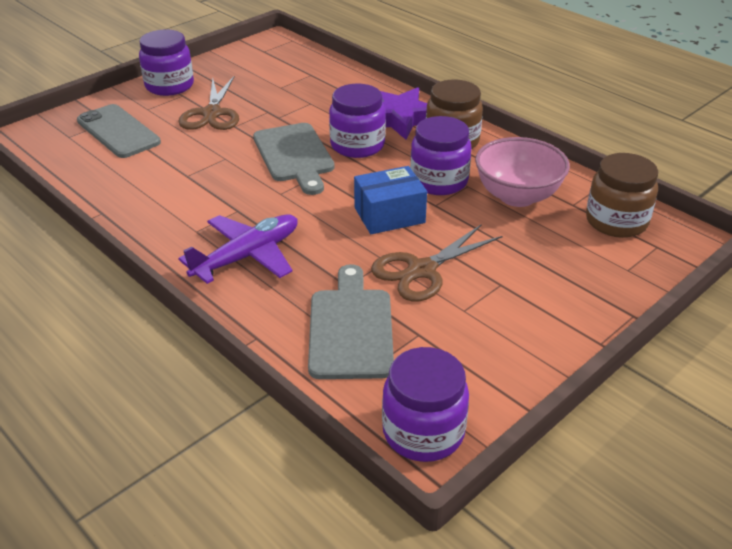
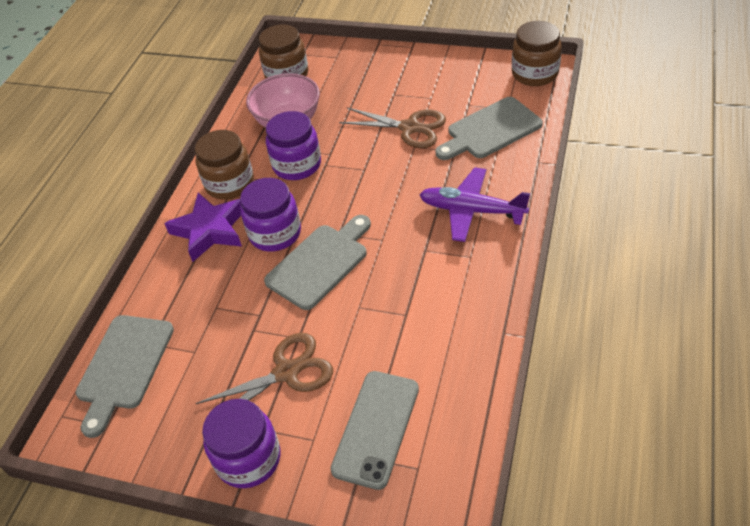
camera: 115 degrees left, 10 degrees up
blue box [354,166,427,234] -> none
purple jar [382,347,469,462] -> brown jar [512,21,562,86]
none -> grey cutting board [76,315,174,438]

